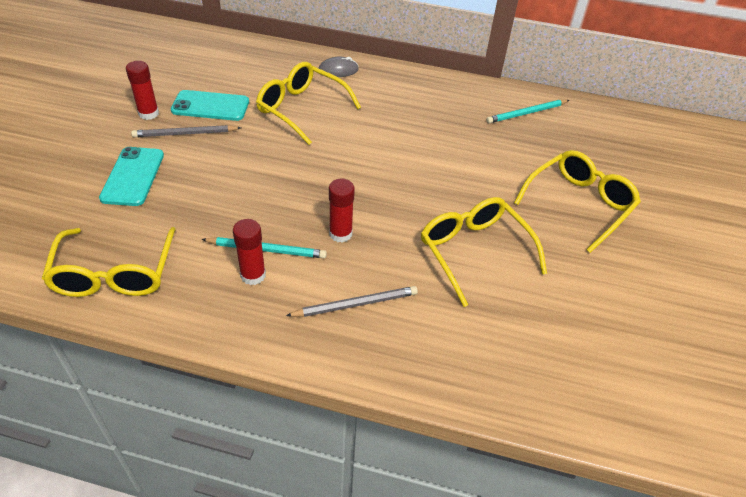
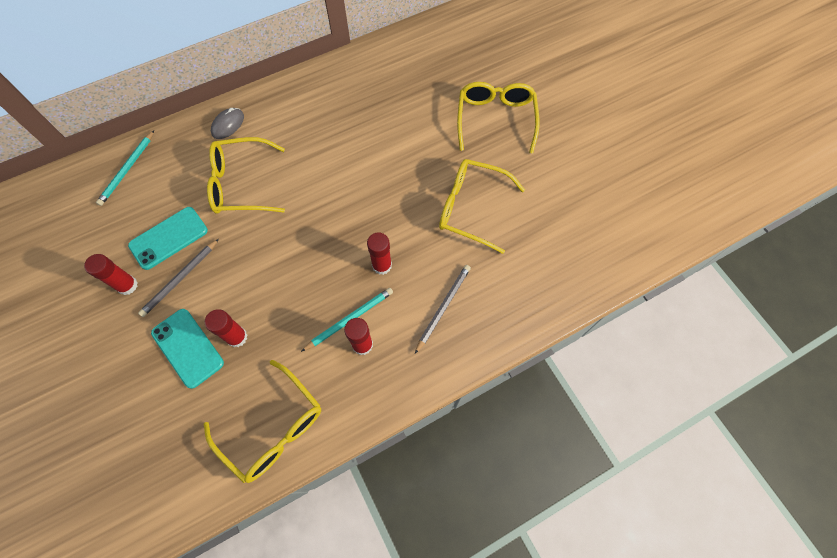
camera: 40 degrees left, 20 degrees up
turquoise pencil [486,100,570,123] -> turquoise pencil moved to [96,130,154,206]
none -> red glue stick [205,309,247,347]

